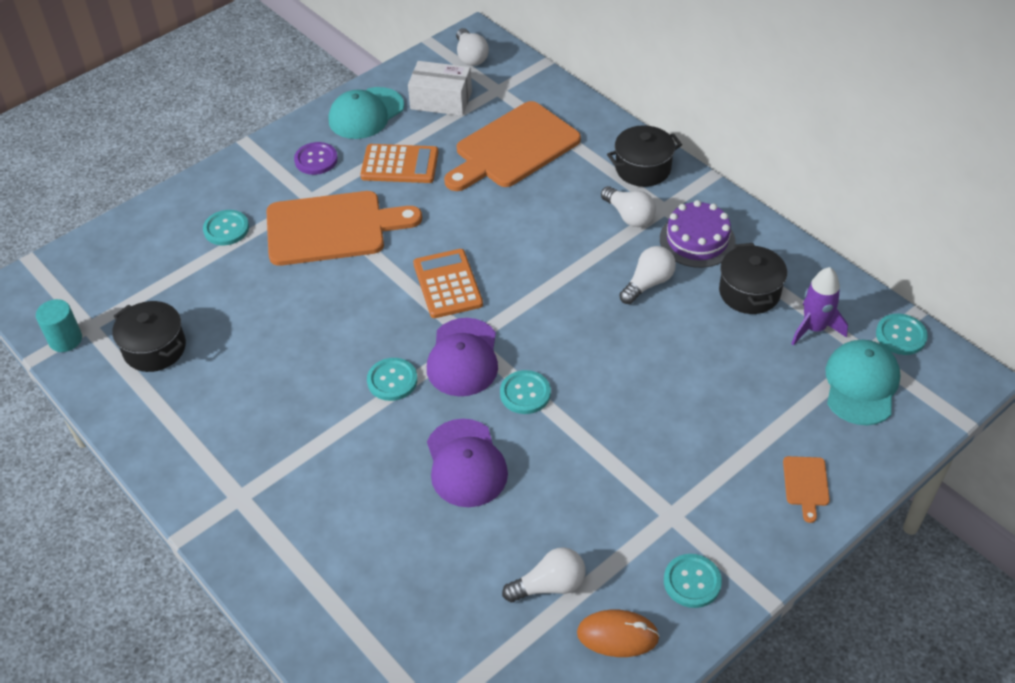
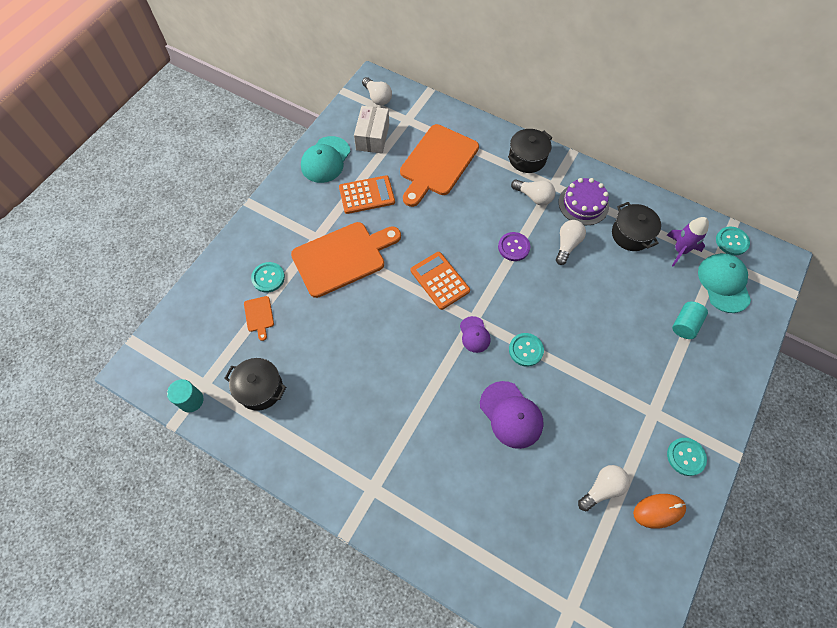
camera: 20 degrees left, 15 degrees up
purple button [294,142,338,175] -> purple button moved to [498,232,530,261]
turquoise button [367,358,418,401] -> none
white box [408,61,472,116] -> white box turned 75 degrees counterclockwise [354,106,389,154]
purple cap [427,318,498,396] -> purple cap [460,316,491,353], size x0.58
orange cutting board [783,456,830,523] -> orange cutting board moved to [244,296,274,341]
none -> turquoise cylinder [672,302,708,339]

